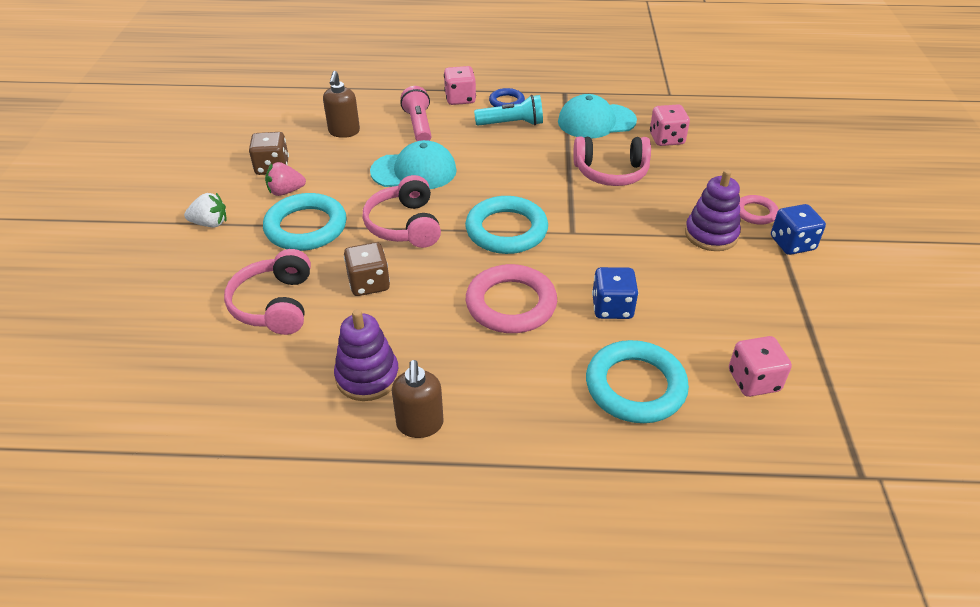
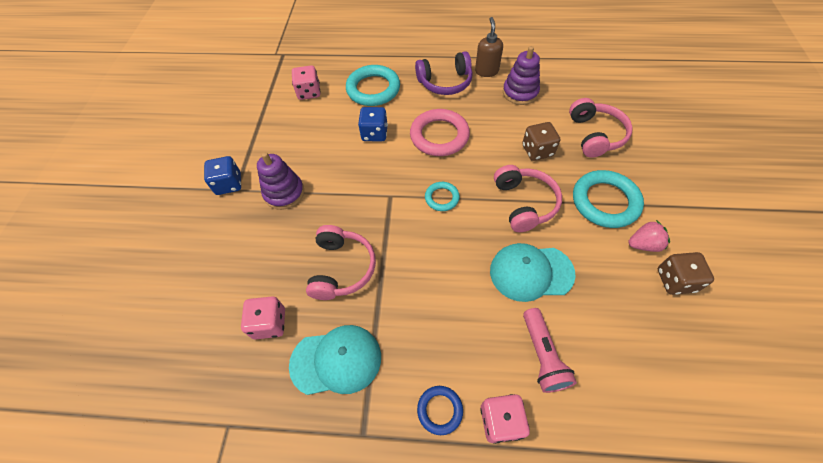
camera: 175 degrees left, 15 degrees up
white strawberry [184,193,227,228] -> none
brown soap dispenser [323,71,360,138] -> none
turquoise ring [465,196,548,254] -> turquoise ring [425,182,460,211], size x0.53
turquoise flashlight [474,95,543,126] -> none
pink headphones [573,136,651,186] -> pink headphones turned 90 degrees clockwise [306,225,376,300]
pink ring [739,195,779,225] -> none
none -> purple headphones [415,51,473,95]

